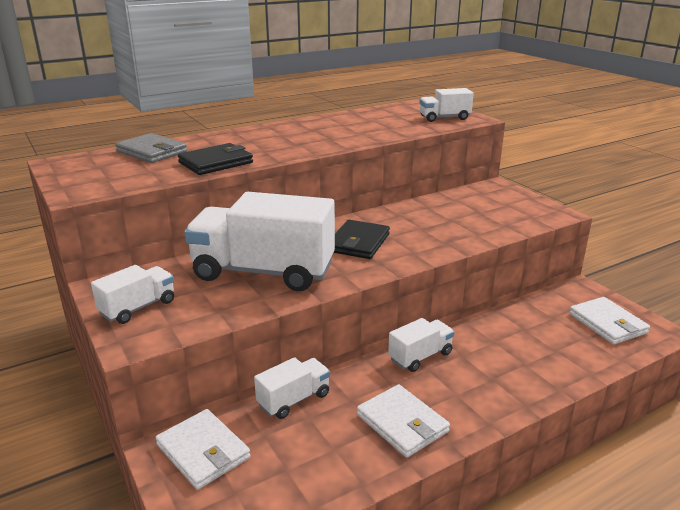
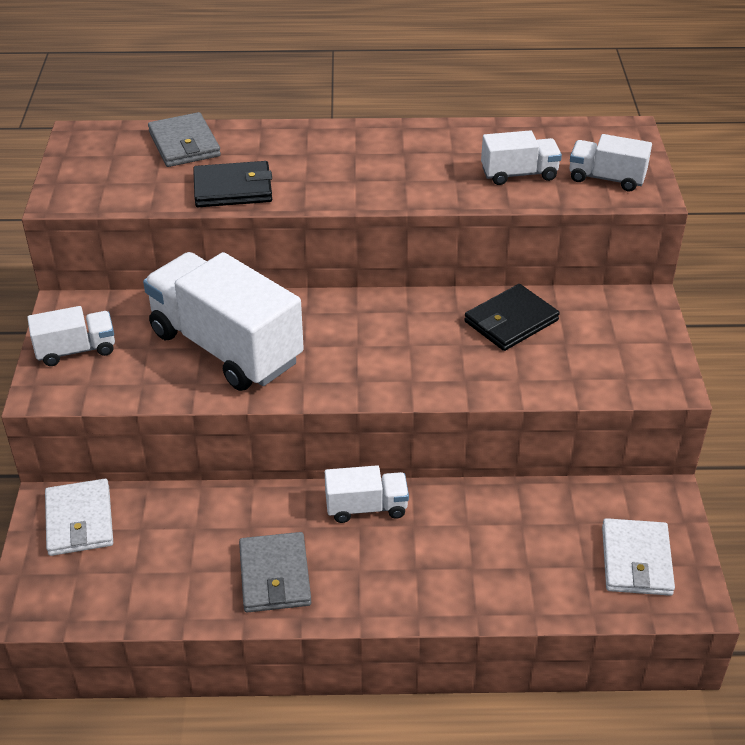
camera: 30 degrees right, 15 degrees up
white truck [254,357,330,419] -> white truck moved to [481,130,562,185]
black wallet [333,220,390,259] -> black wallet moved to [464,284,560,351]
white wallet [357,384,450,458] -> grey wallet [239,532,311,613]

